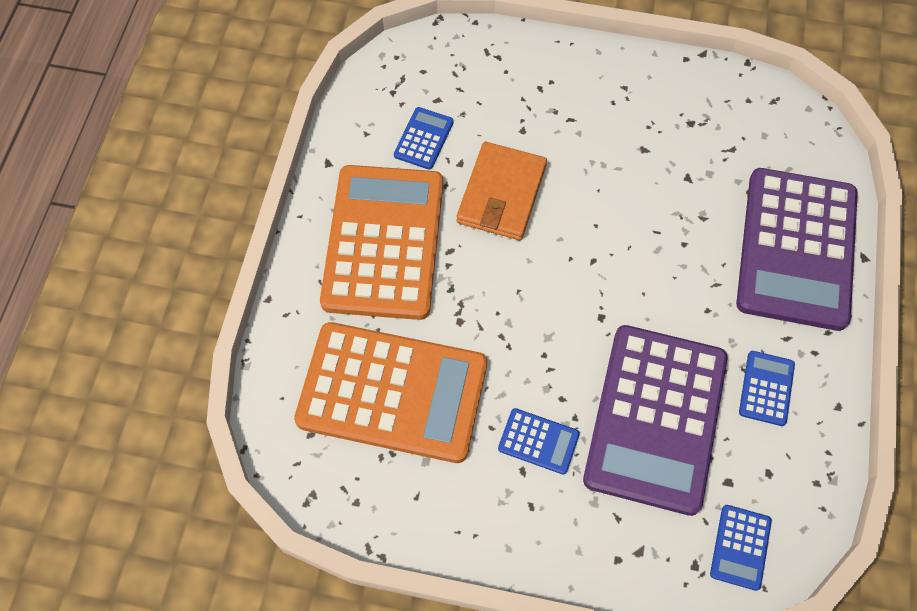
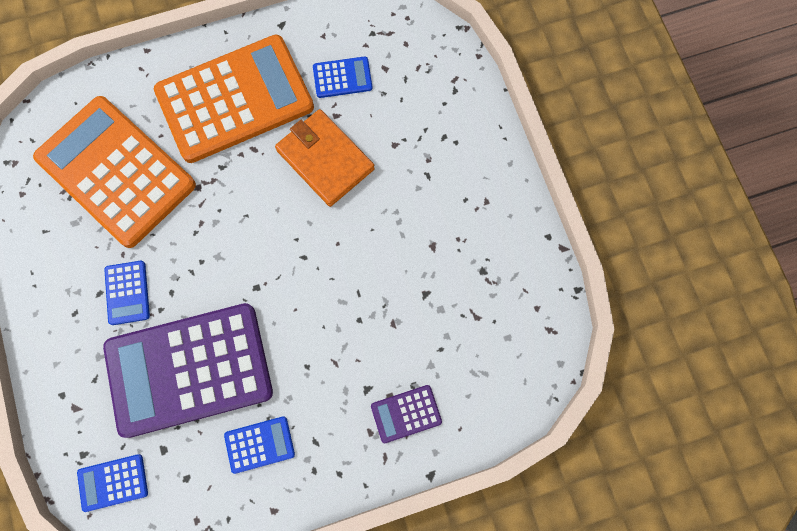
camera: 60 degrees right, 10 degrees up
orange calculator [294,322,487,463] -> orange calculator turned 150 degrees clockwise [33,96,196,248]
orange wallet [457,142,547,240] -> orange wallet turned 60 degrees clockwise [275,109,375,207]
purple calculator [736,168,858,331] -> purple calculator [371,385,442,443], size x0.41

